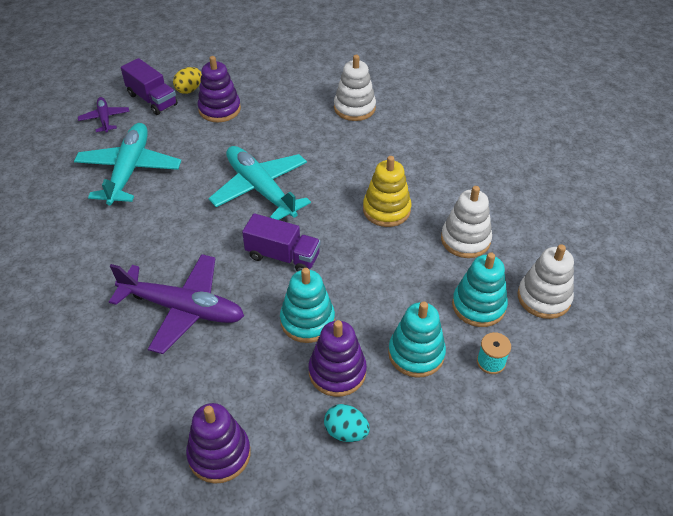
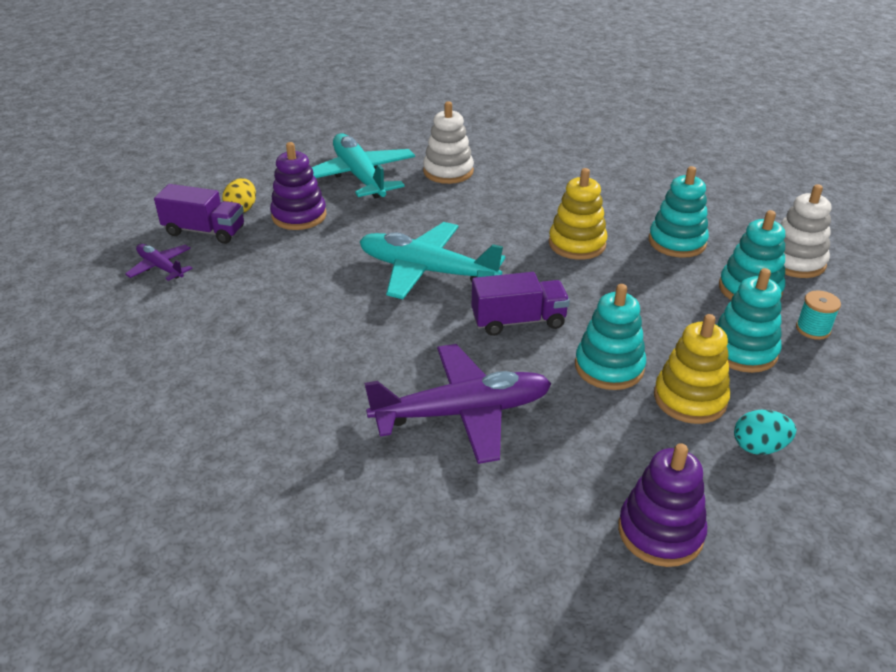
camera: 30 degrees left, 10 degrees down
turquoise plane [74,123,181,205] -> turquoise plane moved to [312,134,415,199]
purple stacking toy [308,320,367,397] -> yellow stacking toy [654,314,730,424]
white stacking toy [441,186,492,258] -> turquoise stacking toy [649,166,709,258]

